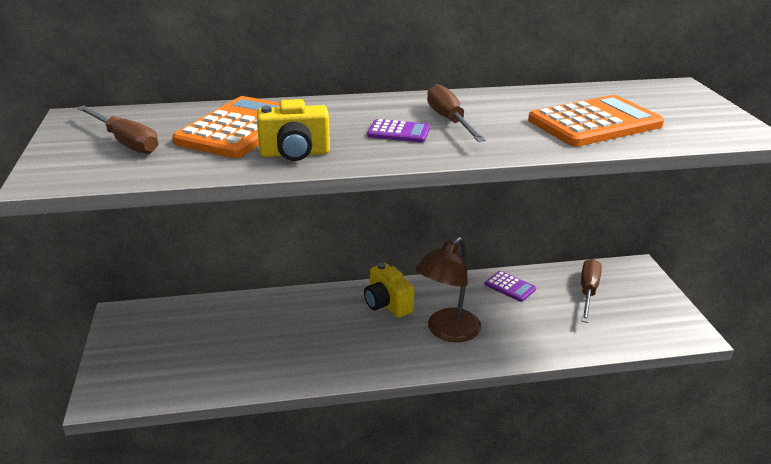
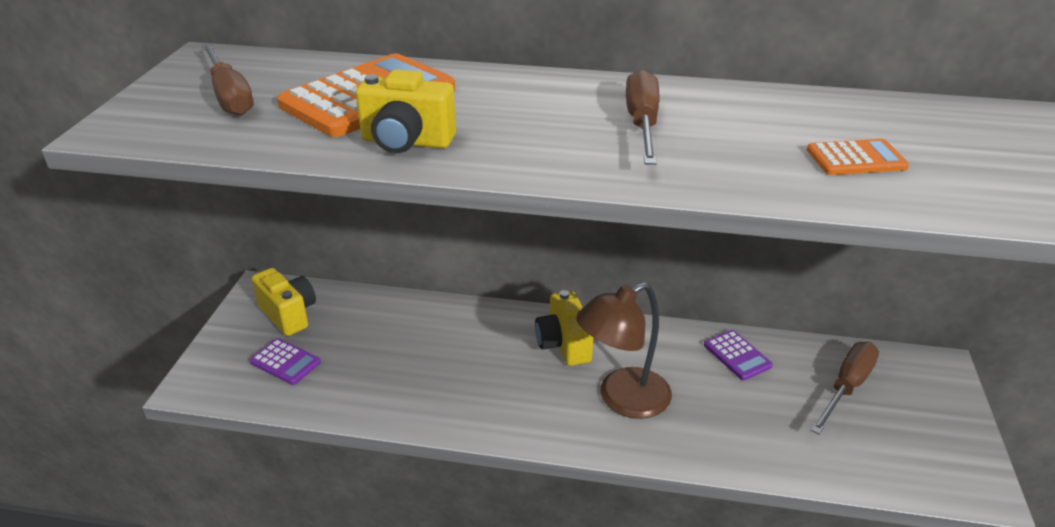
camera: 20 degrees right, 5 degrees up
purple calculator [367,119,430,142] -> purple calculator moved to [250,338,321,385]
orange calculator [528,95,664,147] -> orange calculator [807,139,909,175], size x0.48
none -> yellow camera [252,268,316,336]

